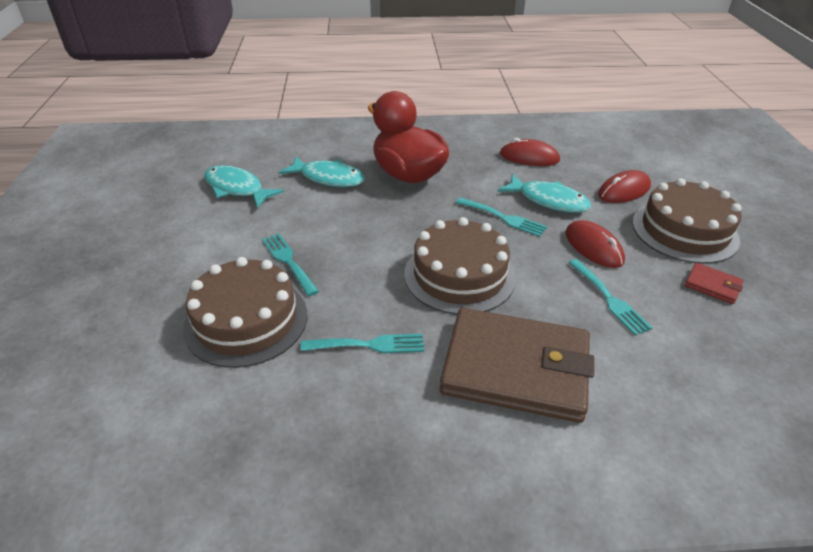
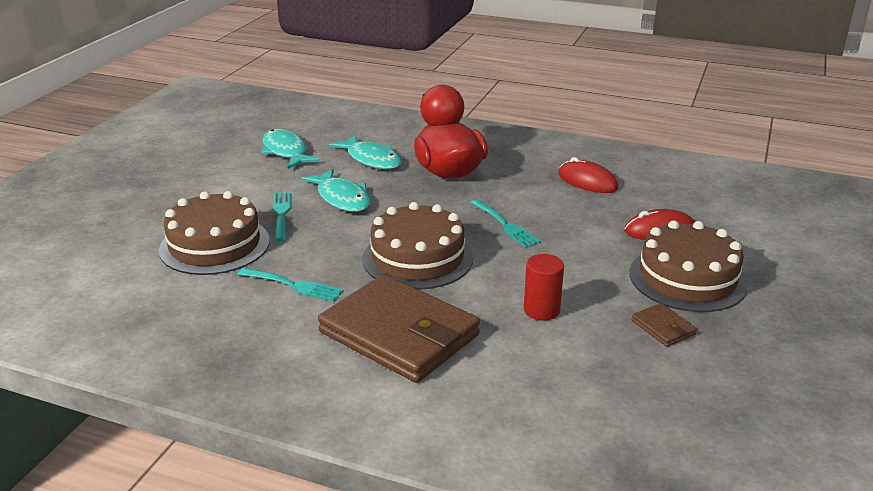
camera: 25 degrees right, 10 degrees down
turquoise fish [497,173,591,213] -> turquoise fish moved to [301,169,370,212]
red mouse [565,220,625,268] -> none
turquoise fork [568,259,653,336] -> red cylinder [524,254,564,320]
red wallet [685,263,744,304] -> brown wallet [631,303,697,347]

